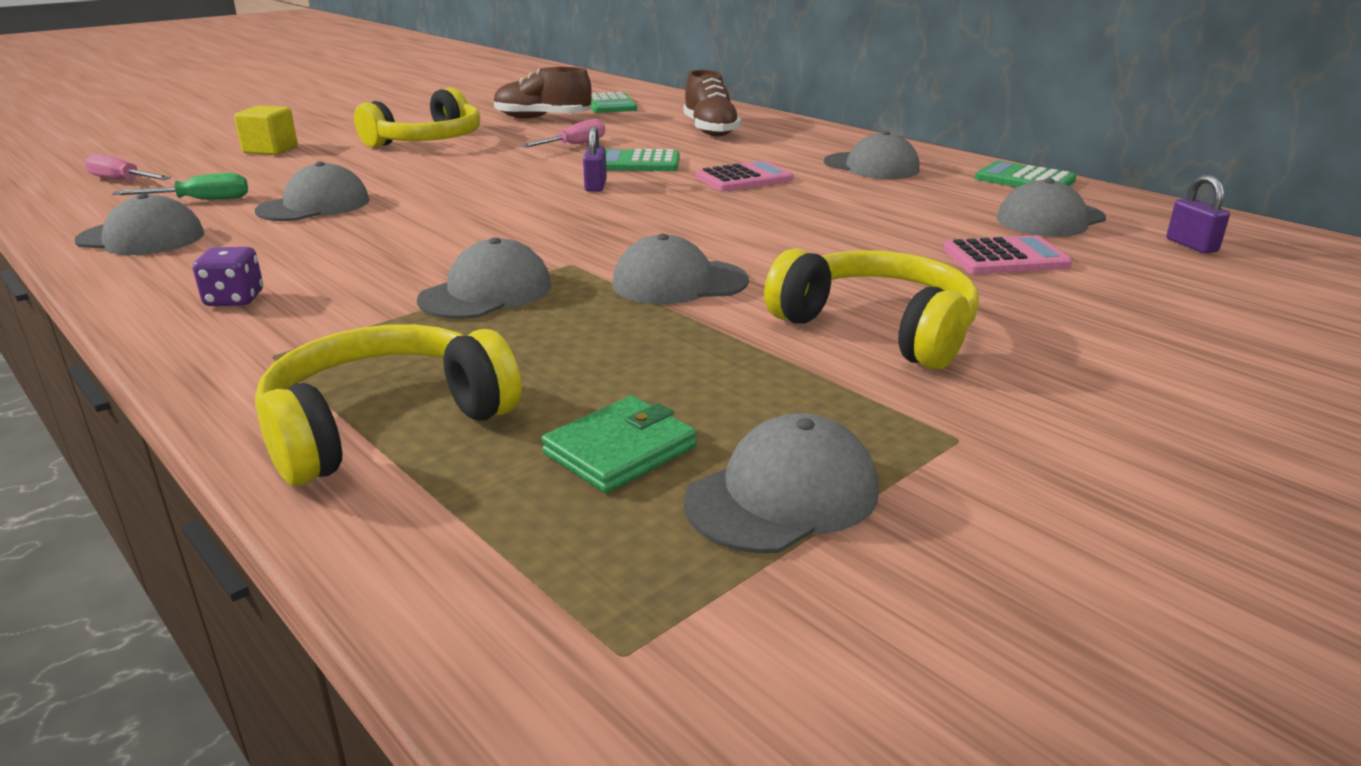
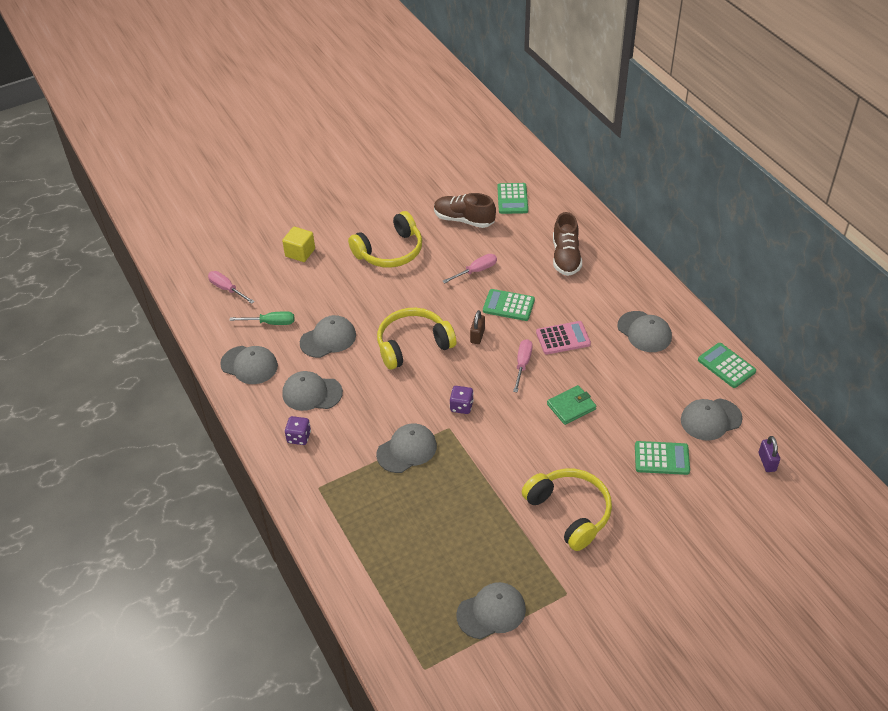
camera: 15 degrees right, 20 degrees up
yellow headphones [255,324,522,486] -> yellow headphones moved to [377,308,456,370]
green wallet [541,396,697,493] -> green wallet moved to [547,385,596,425]
purple padlock [583,126,607,191] -> brown padlock [470,310,485,344]
grey cap [612,234,749,304] -> grey cap moved to [282,371,343,411]
pink calculator [943,235,1072,274] -> green calculator [635,441,690,475]
none -> purple dice [450,386,474,414]
none -> pink screwdriver [513,339,533,392]

